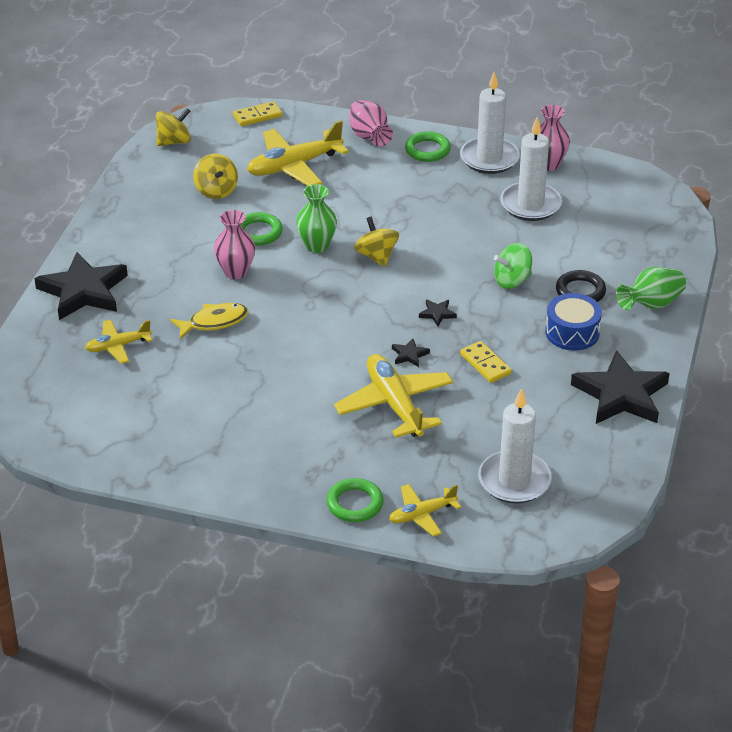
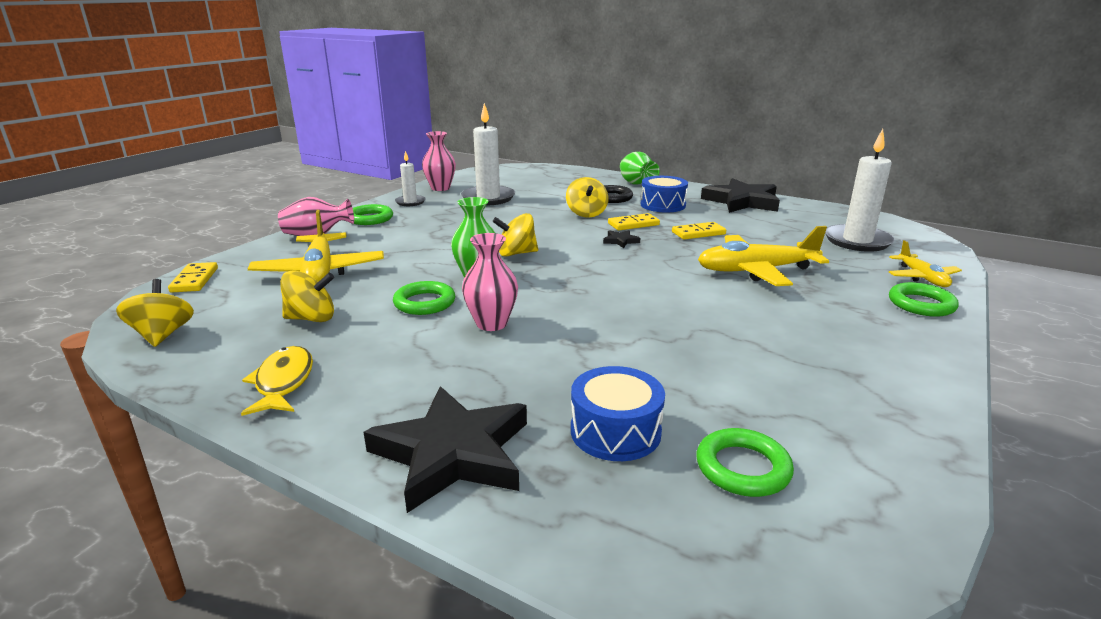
camera: 75 degrees left, 15 degrees down
yellow plane [85,320,152,364] -> blue drum [571,366,665,461]
yellow fish [170,303,248,339] -> yellow fish moved to [241,346,313,416]
black star [392,339,430,367] -> none
white candle [460,72,520,174] -> white candle [395,151,426,206], size x0.55
green spinning top [494,243,532,289] -> yellow spinning top [566,177,609,218]
none -> yellow domino [608,213,660,230]
none -> green ring [697,428,794,497]

